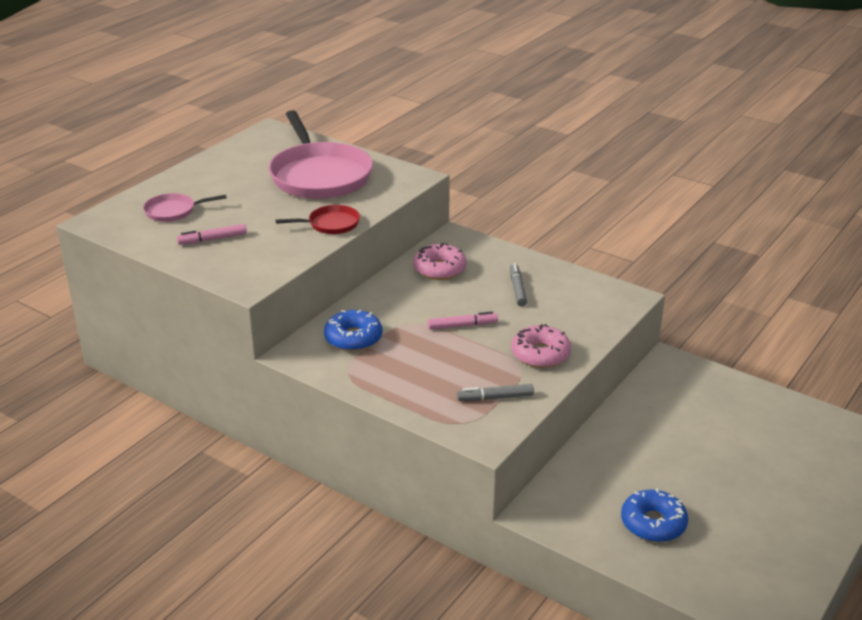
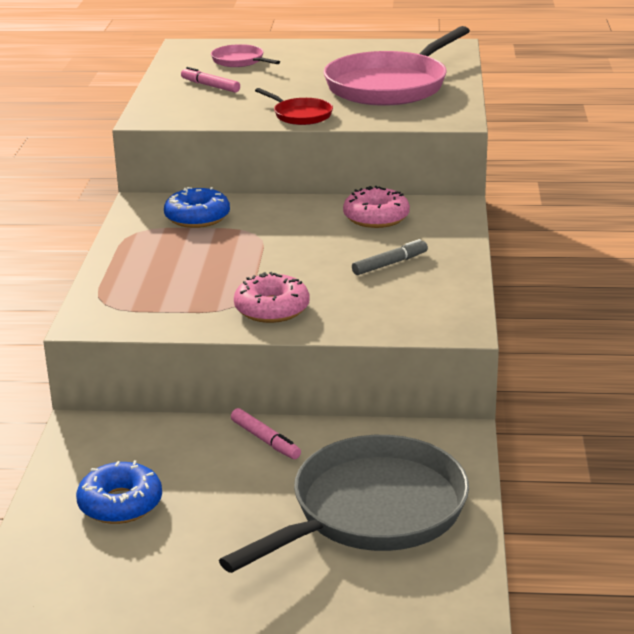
camera: 60 degrees right, 5 degrees down
pink marker [428,311,498,330] -> pink marker moved to [231,408,301,459]
grey marker [457,384,534,401] -> none
none -> grey pan [219,435,469,573]

